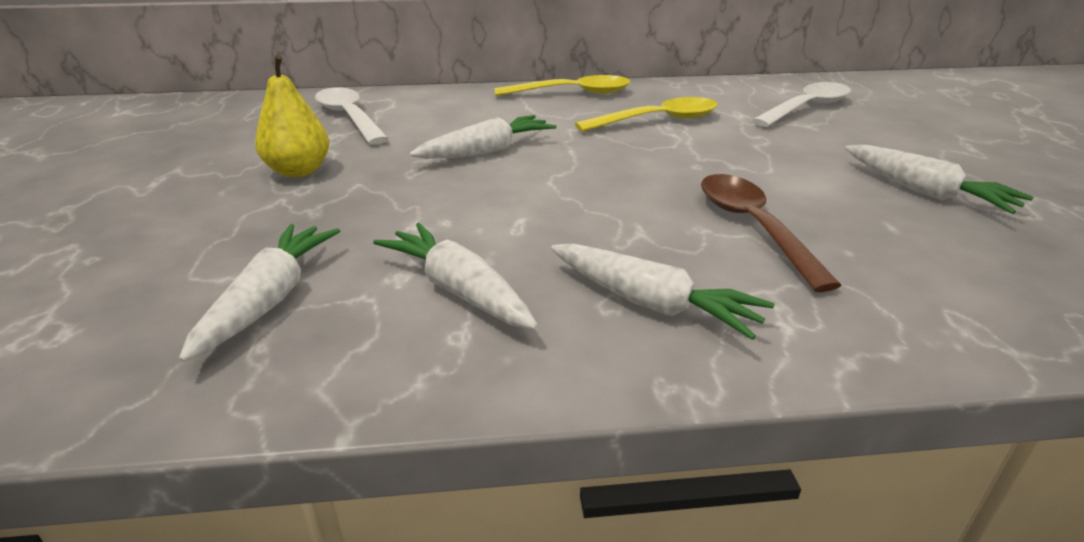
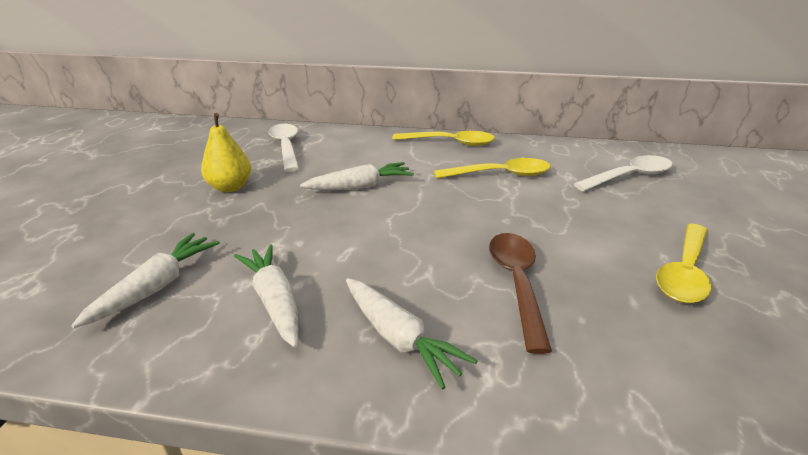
camera: 15 degrees right, 0 degrees up
white carrot [845,145,1034,214] -> yellow spoon [656,224,711,303]

